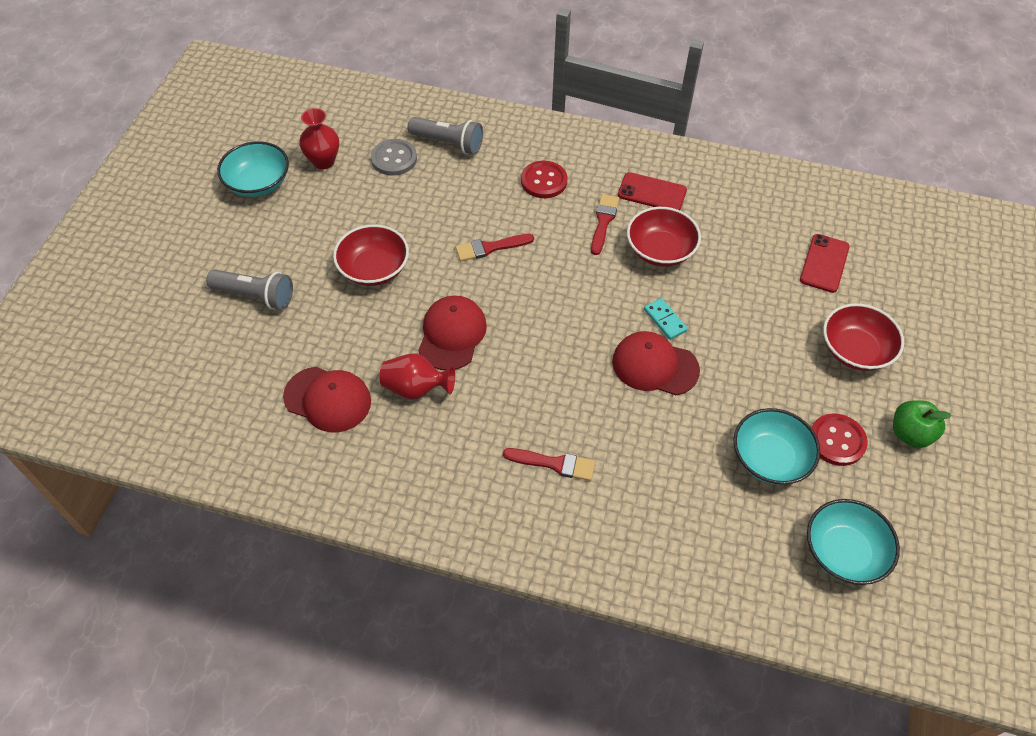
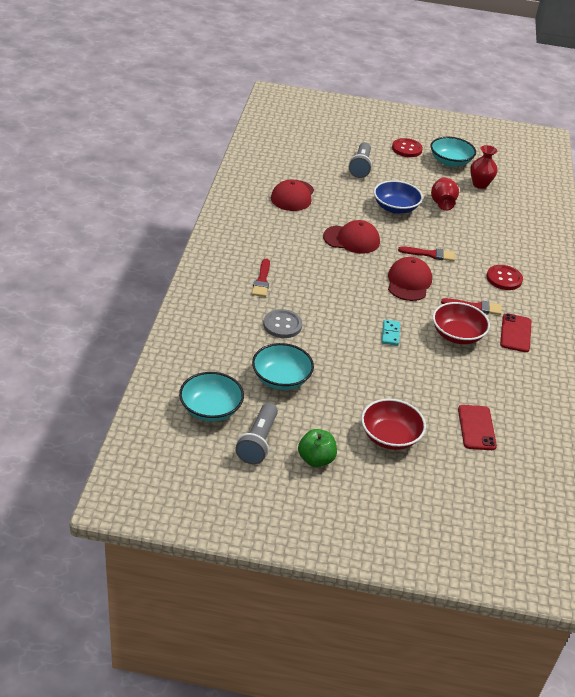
camera: 80 degrees right, 15 degrees down
red bowl [333,224,409,286] -> blue bowl [374,180,423,214]
grey button [371,139,417,176] -> grey button moved to [263,309,302,338]
red vase [379,353,455,400] -> red vase moved to [431,177,459,211]
grey flashlight [408,117,483,155] -> grey flashlight moved to [235,403,278,464]
red brush [455,234,534,261] -> red brush turned 120 degrees clockwise [398,246,455,261]
red cap [612,331,700,395] -> red cap moved to [388,257,432,301]
turquoise domino [644,298,688,340] -> turquoise domino turned 45 degrees counterclockwise [382,320,400,346]
red phone [800,234,850,293] -> red phone turned 75 degrees clockwise [458,405,497,450]
red button [811,413,868,466] -> red button moved to [392,138,423,157]

